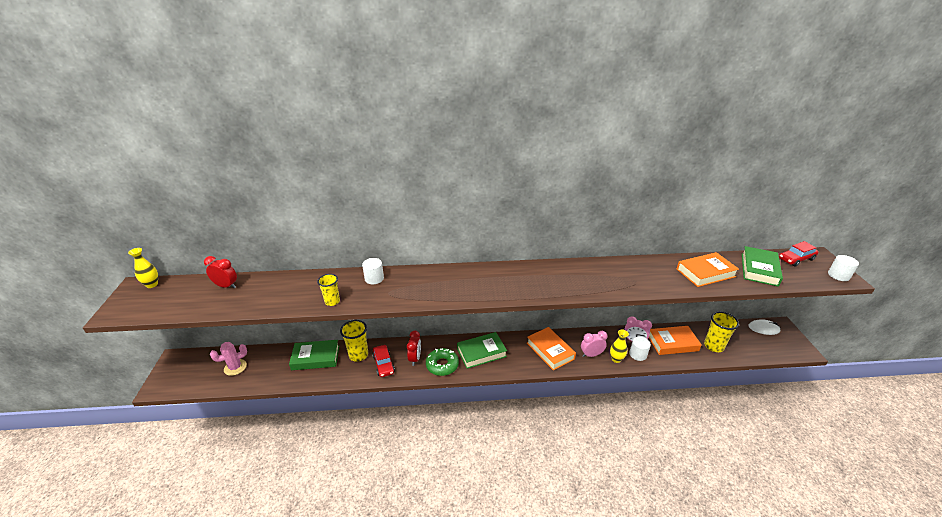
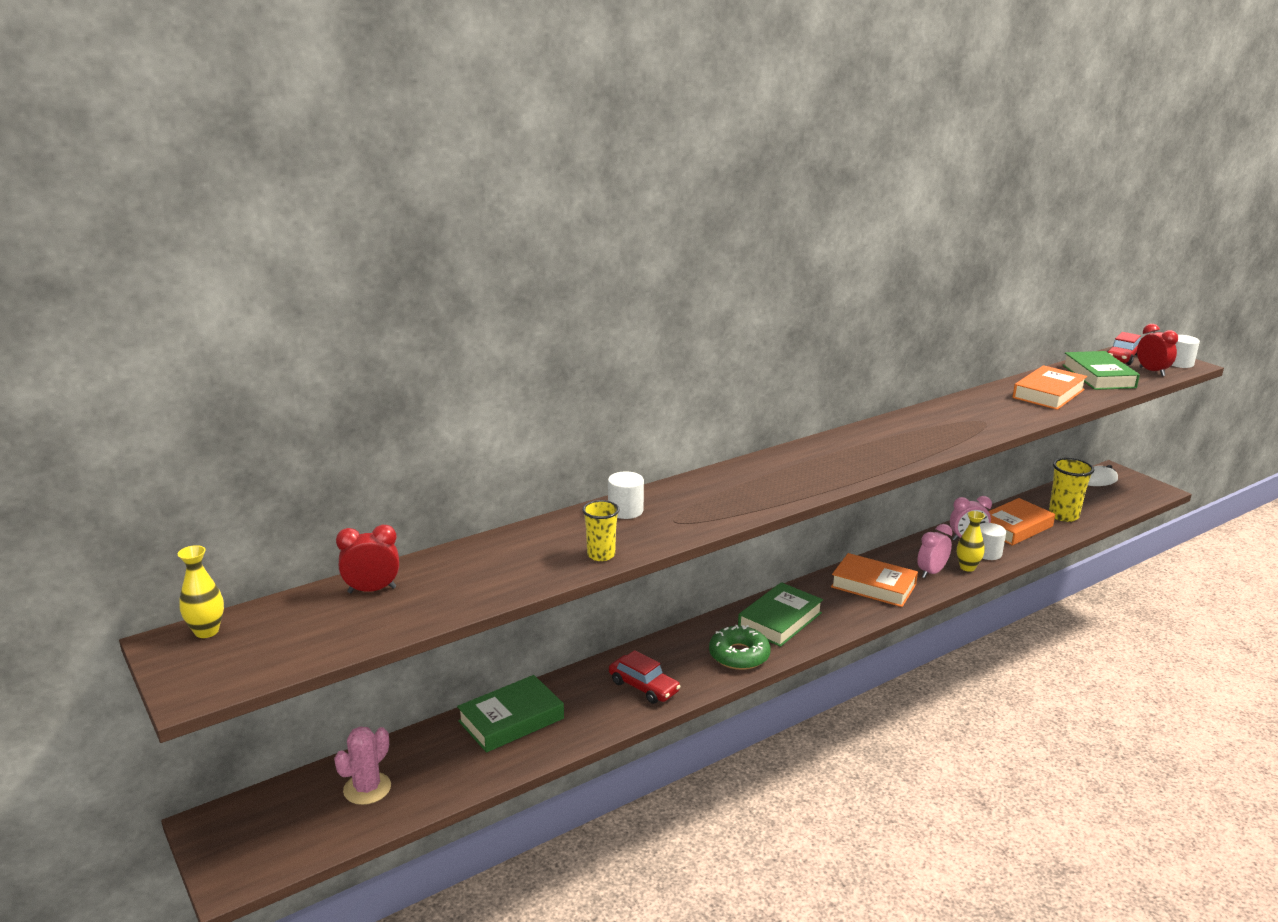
camera: 30 degrees left, 10 degrees down
yellow cup [340,320,368,362] -> none
red clock [407,331,421,366] -> red clock moved to [1137,324,1178,376]

